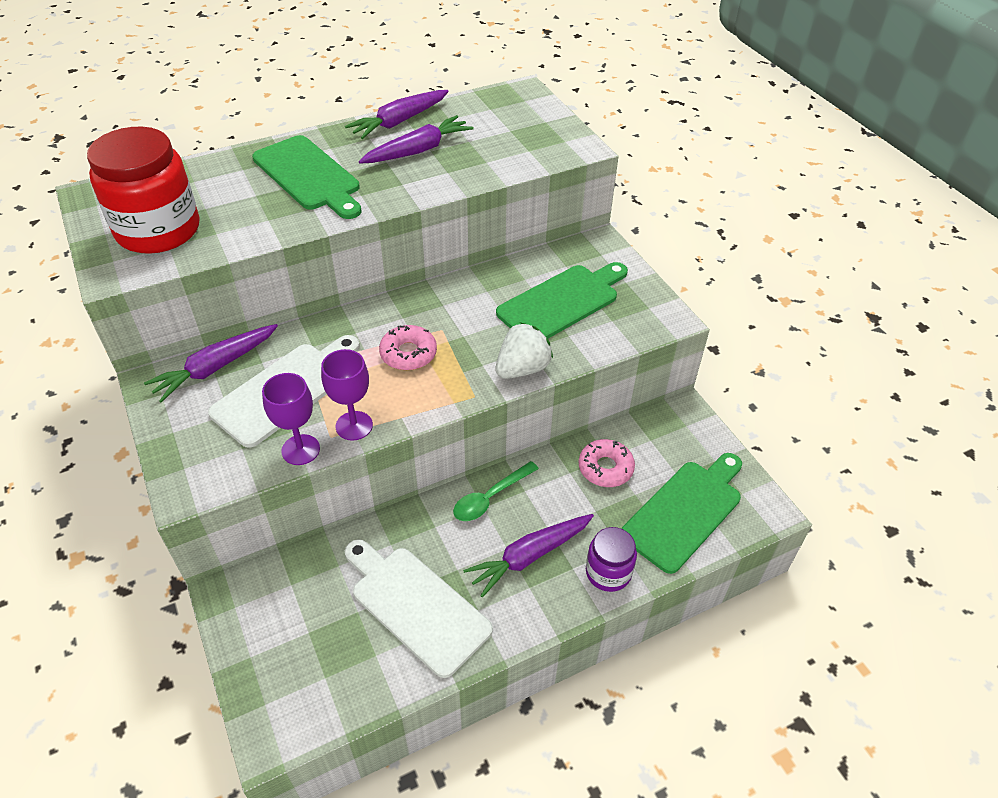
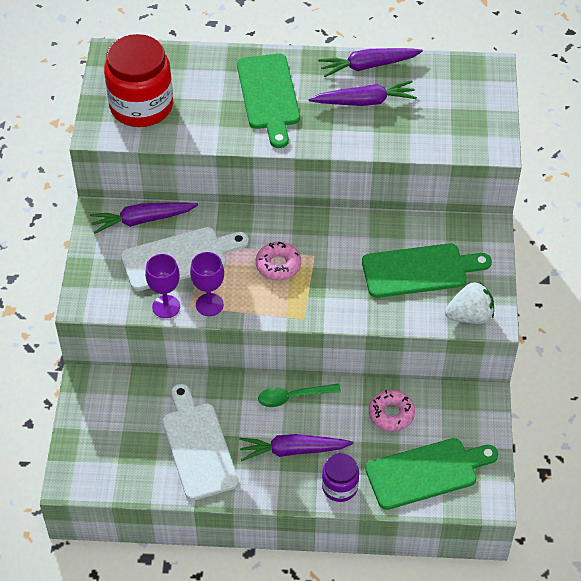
camera: 30 degrees right, 5 degrees up
white strawberry [496,322,553,379] -> white strawberry moved to [445,282,494,324]

